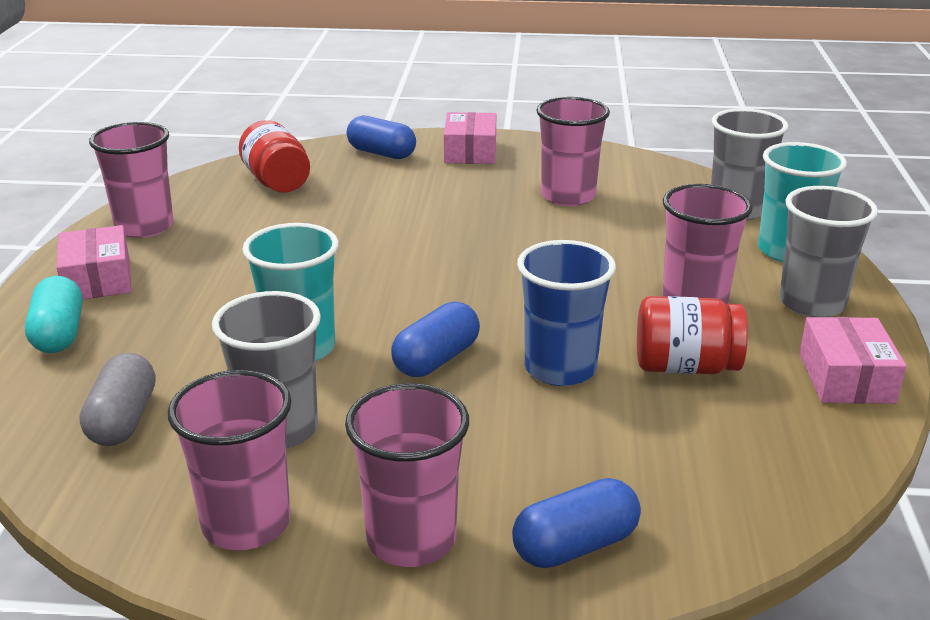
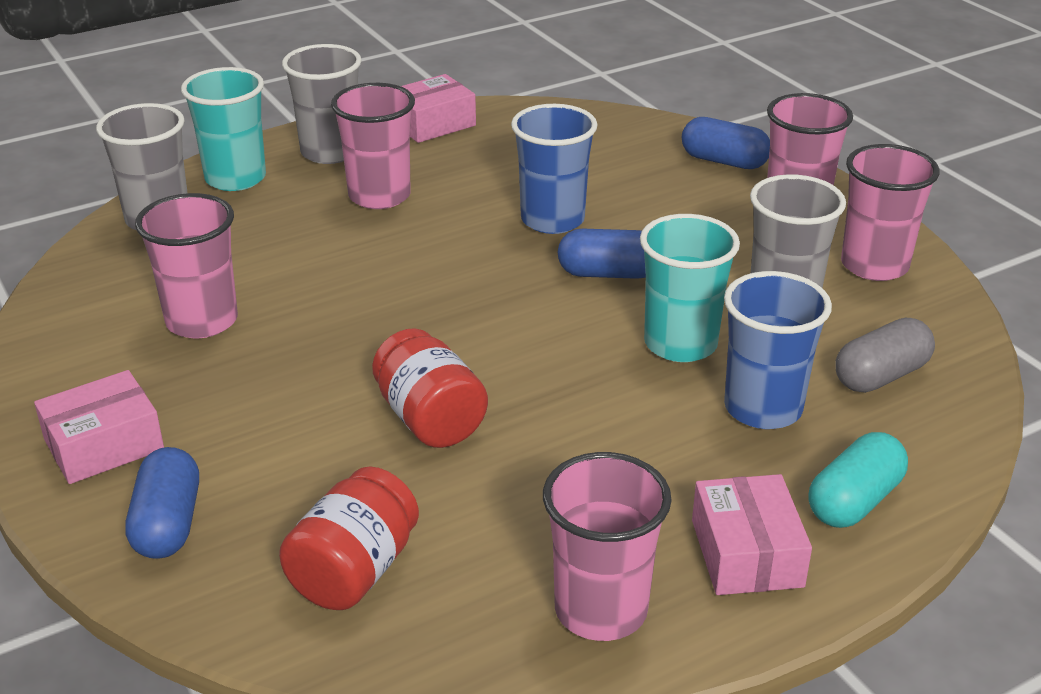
camera: 125 degrees left, 5 degrees up
pink box [57,225,132,299] -> pink box turned 45 degrees counterclockwise [692,474,812,595]
red jar [637,296,748,374] -> red jar moved to [372,328,488,448]
none -> blue cup [724,271,832,429]

